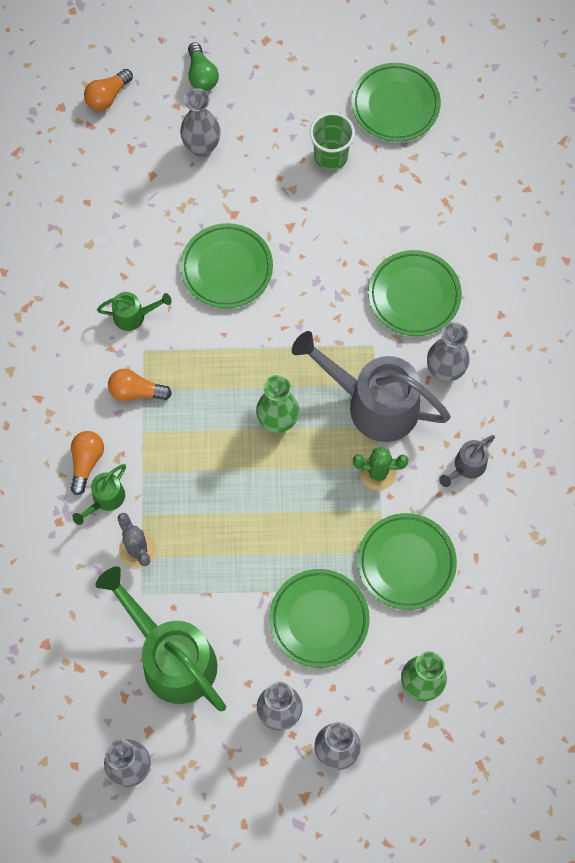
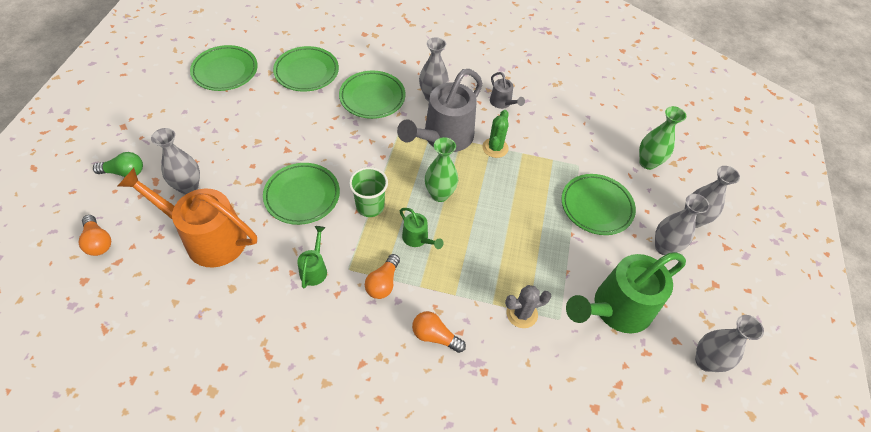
camera: 80 degrees left, 15 degrees down
green watering can [72,464,126,525] -> green watering can moved to [400,208,444,249]
green cup [310,112,355,170] -> green cup moved to [349,167,388,217]
green plate [358,513,457,610] -> green plate moved to [273,46,339,92]
none -> orange watering can [118,168,257,267]

